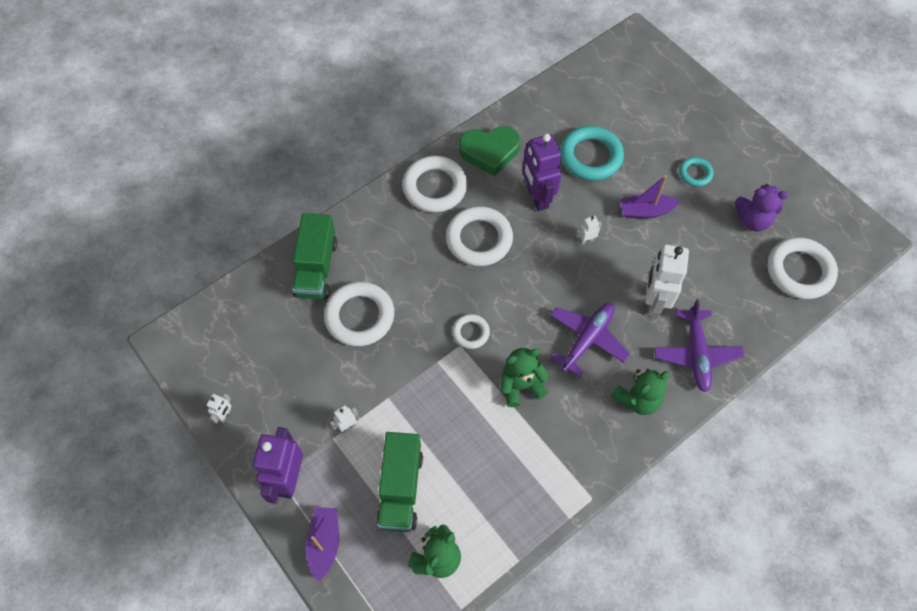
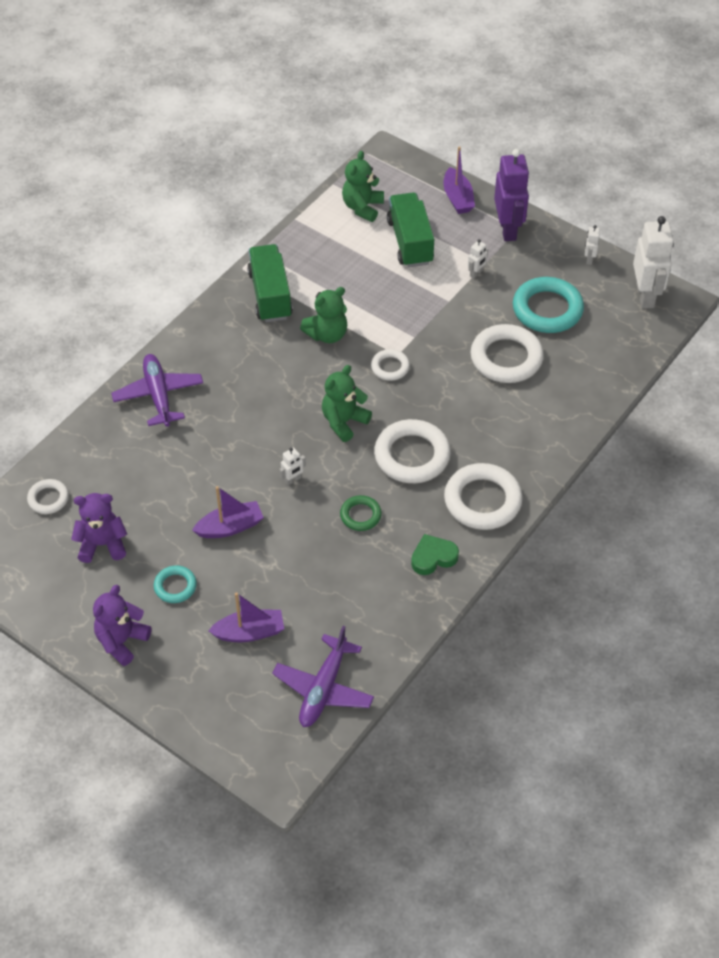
camera: 165 degrees right, 10 degrees down
green truck [292,213,337,299] -> green truck moved to [247,244,293,322]
green heart [459,126,520,176] -> green heart [411,534,459,575], size x0.64
purple robot [522,134,561,211] -> green ring [340,495,382,531]
purple plane [550,303,630,377] -> purple plane moved to [272,626,374,727]
turquoise ring [560,126,624,181] -> turquoise ring moved to [513,277,584,333]
green teddy bear [611,369,670,415] -> green teddy bear moved to [322,365,372,442]
white robot [645,244,689,318] -> white robot moved to [633,216,674,308]
white ring [768,237,838,299] -> white ring [27,479,69,514], size x0.53
none -> purple teddy bear [93,585,151,666]
none -> purple boat [208,592,284,642]

